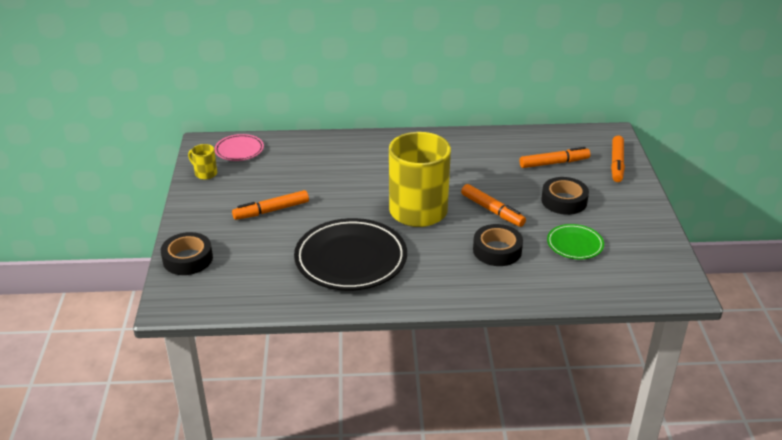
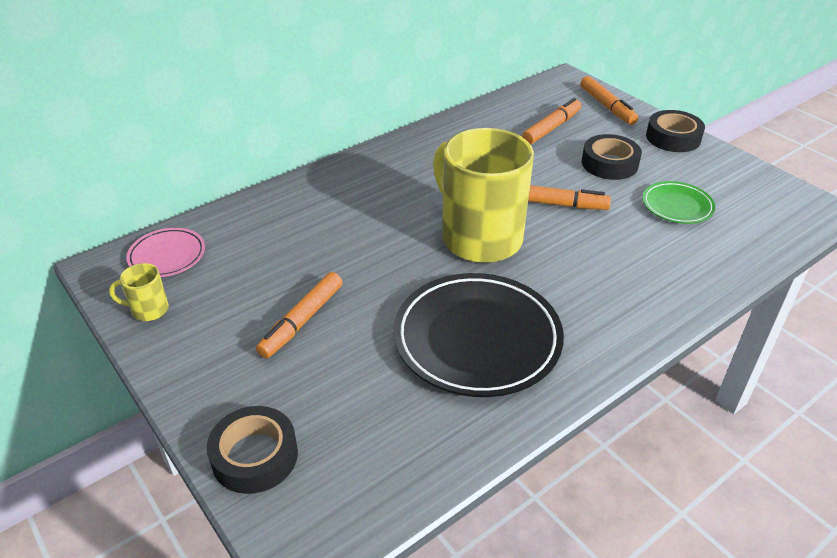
camera: 35 degrees left, 5 degrees up
black tape [473,224,523,266] -> black tape moved to [646,110,705,152]

